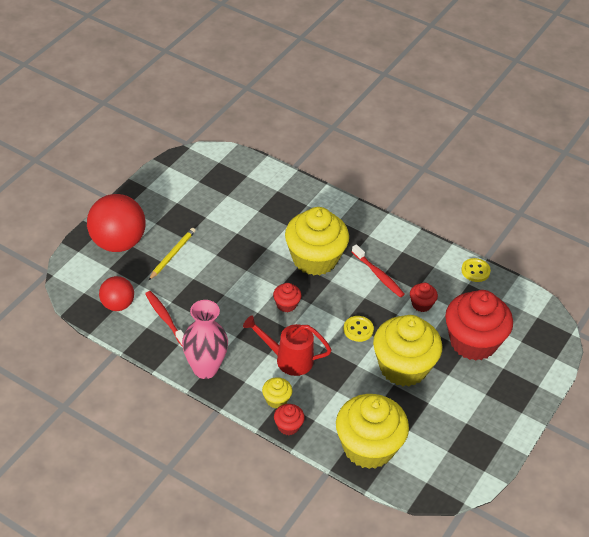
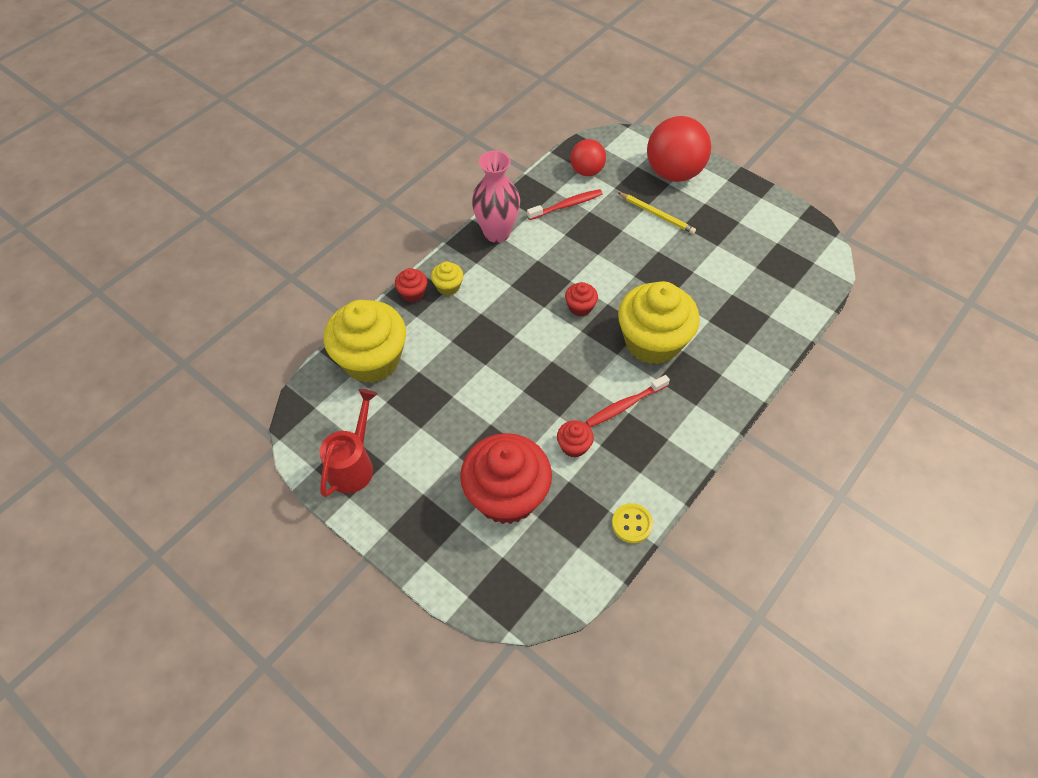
camera: 100 degrees right, 10 degrees up
red watering can [243,315,332,376] -> red watering can moved to [319,389,378,497]
yellow button [343,316,374,342] -> none
yellow cupcake [373,315,442,386] -> none

